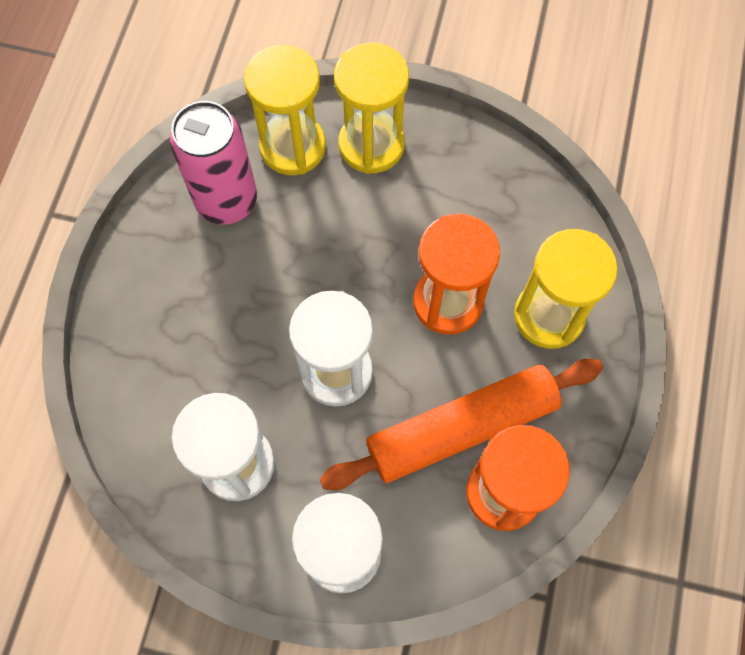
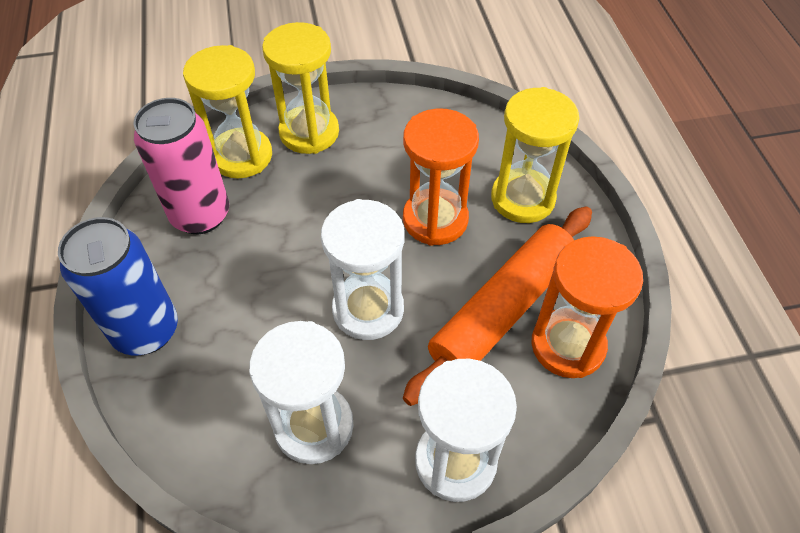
camera: 25 degrees left, 15 degrees down
none -> blue can [58,217,178,355]

